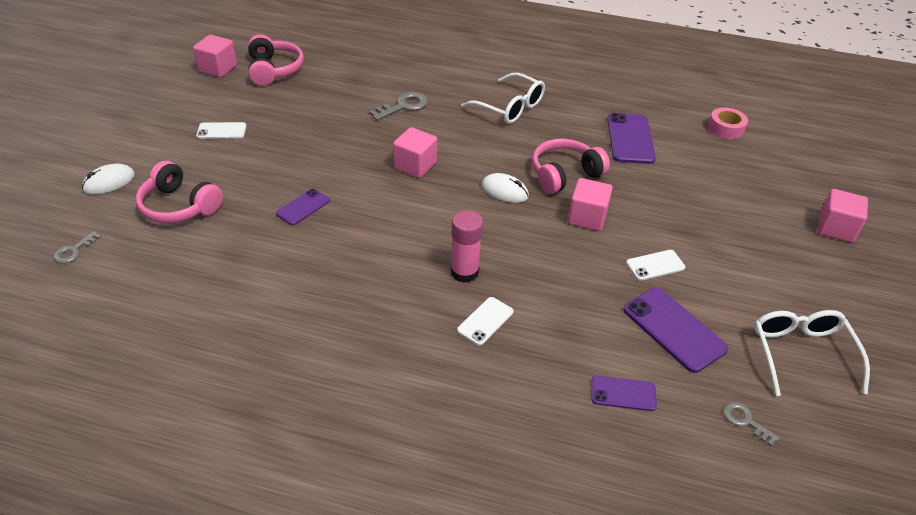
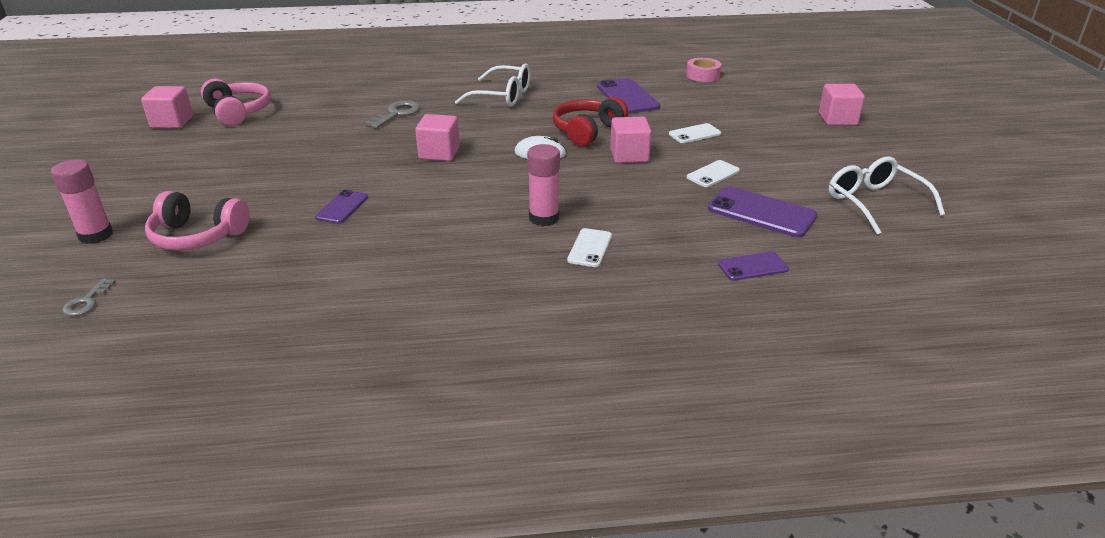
camera: 20 degrees left, 10 degrees down
white mouse [82,164,135,194] -> pink glue stick [51,159,113,244]
white phone [196,122,246,139] -> white phone moved to [669,123,721,143]
pink headphones [532,139,610,194] -> red headphones [553,97,628,146]
grey key [723,402,780,447] -> none

